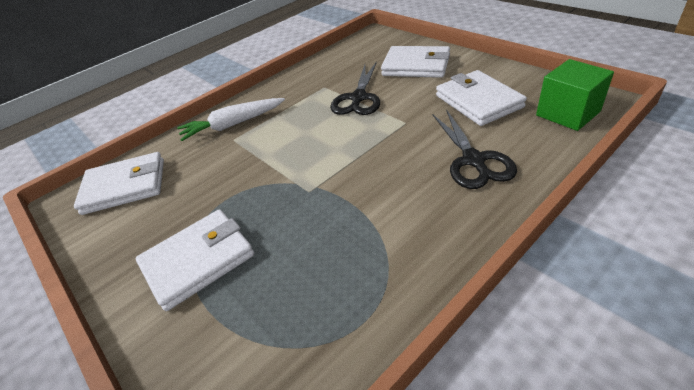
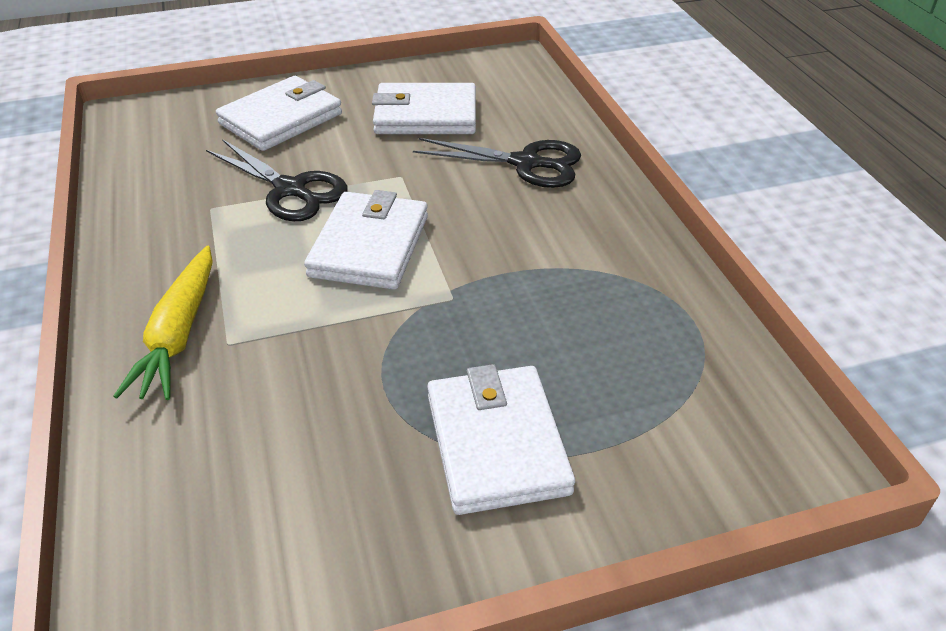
camera: 70 degrees left, 0 degrees up
white wallet [74,152,164,215] -> white wallet moved to [304,190,428,289]
white carrot [177,98,285,141] -> yellow carrot [113,246,213,400]
green cube [536,59,614,131] -> none

